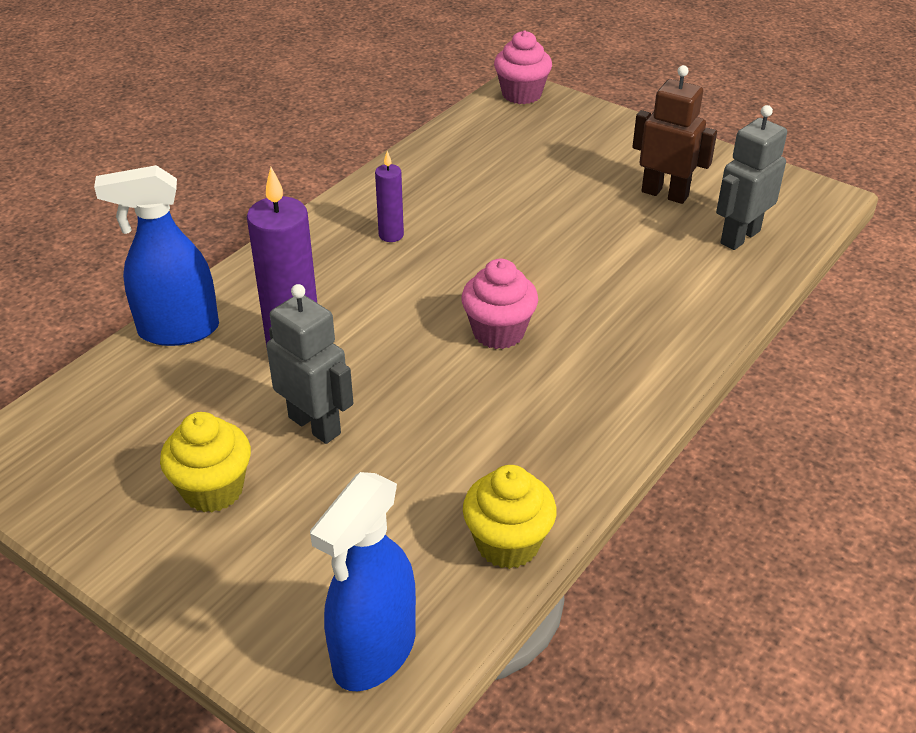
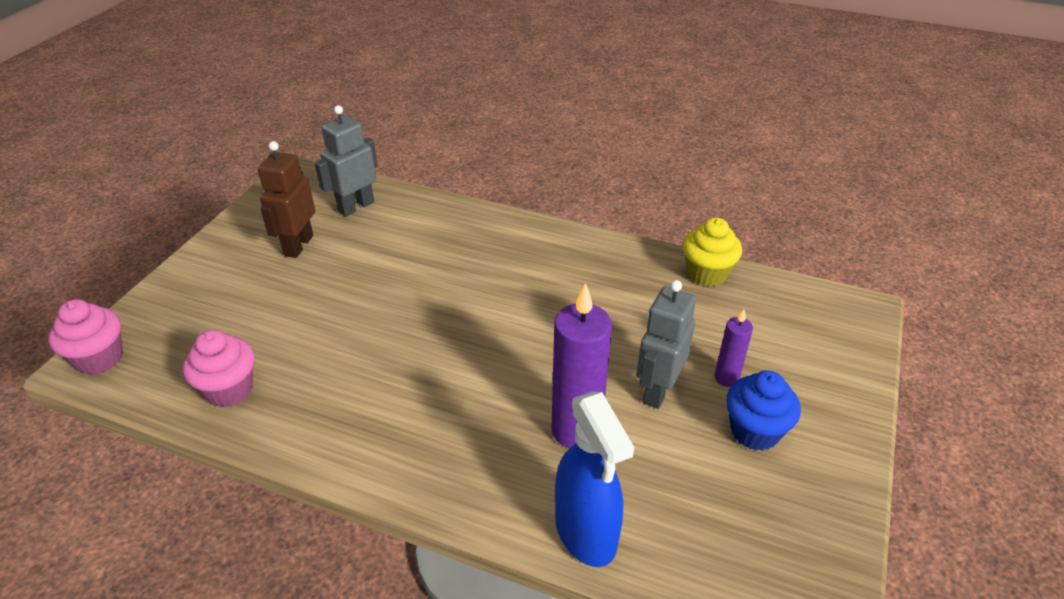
camera: 105 degrees left, 0 degrees up
yellow cupcake [160,412,251,512] -> blue cupcake [726,370,801,451]
blue spray bottle [310,472,416,691] -> none
purple candle [375,151,404,242] -> purple candle moved to [715,309,753,387]
pink cupcake [461,259,538,349] -> pink cupcake moved to [182,330,254,407]
grey robot [716,105,787,250] -> grey robot turned 105 degrees clockwise [314,105,378,217]

